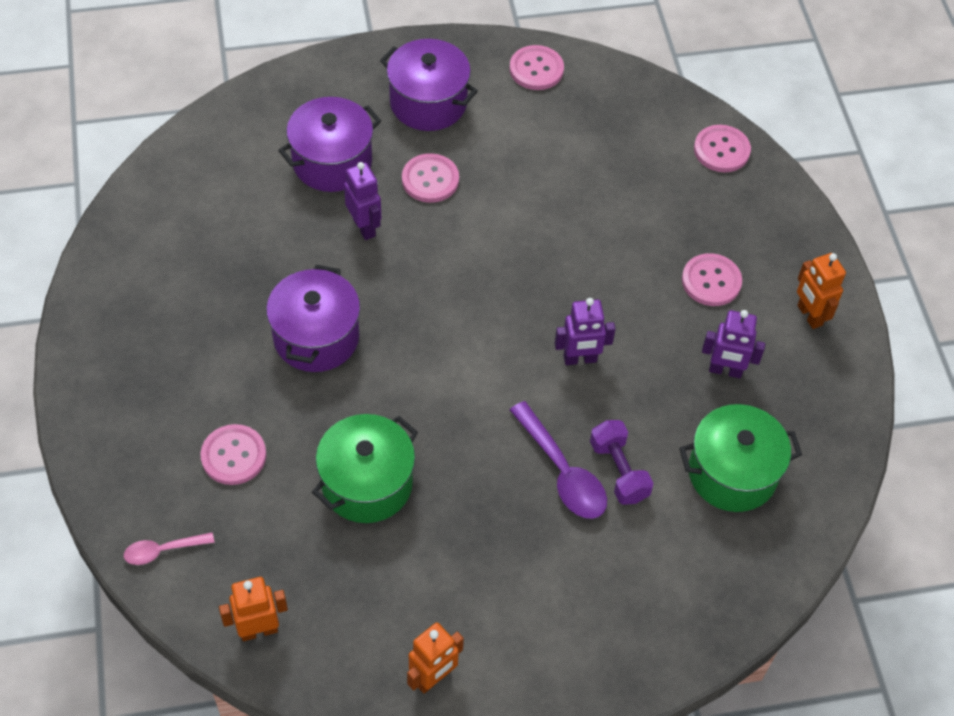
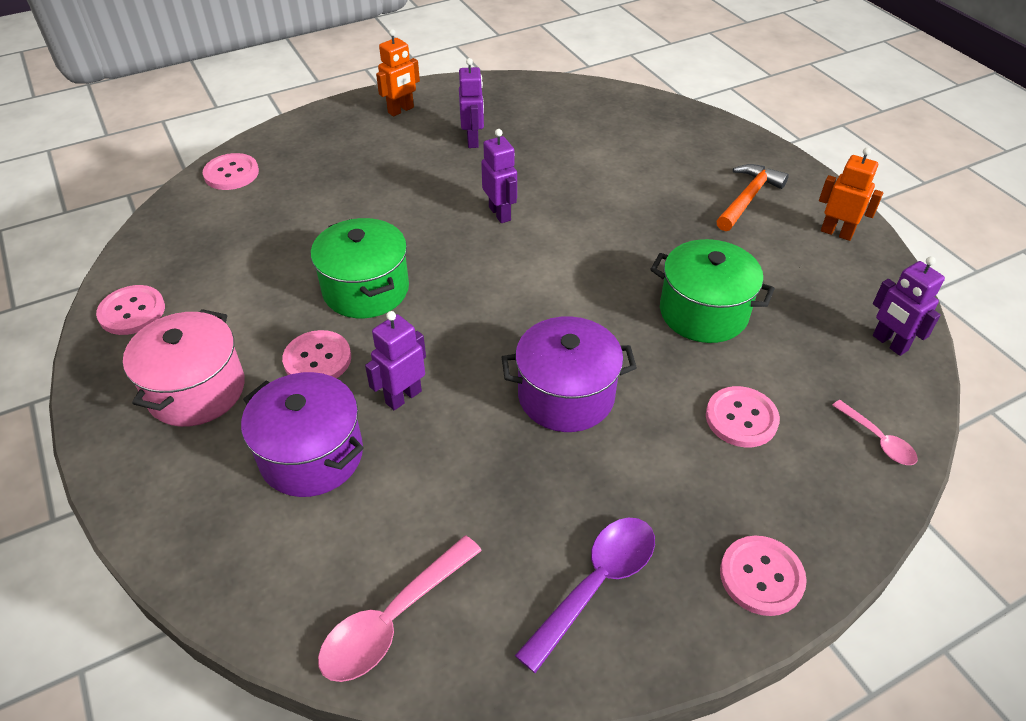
camera: 105 degrees left, 10 degrees down
orange robot [219,577,288,641] -> purple robot [873,256,945,356]
purple pot [380,39,478,131] -> pink pot [123,309,245,427]
purple spoon [510,401,607,519] -> purple spoon moved to [515,518,655,673]
purple dumbbell [590,420,653,505] -> none
green pot [679,404,802,512] -> green pot moved to [311,218,409,318]
pink button [682,253,742,306] -> pink button moved to [720,536,807,616]
none -> pink spoon [318,536,482,682]
none -> orange hammer [716,164,789,231]

